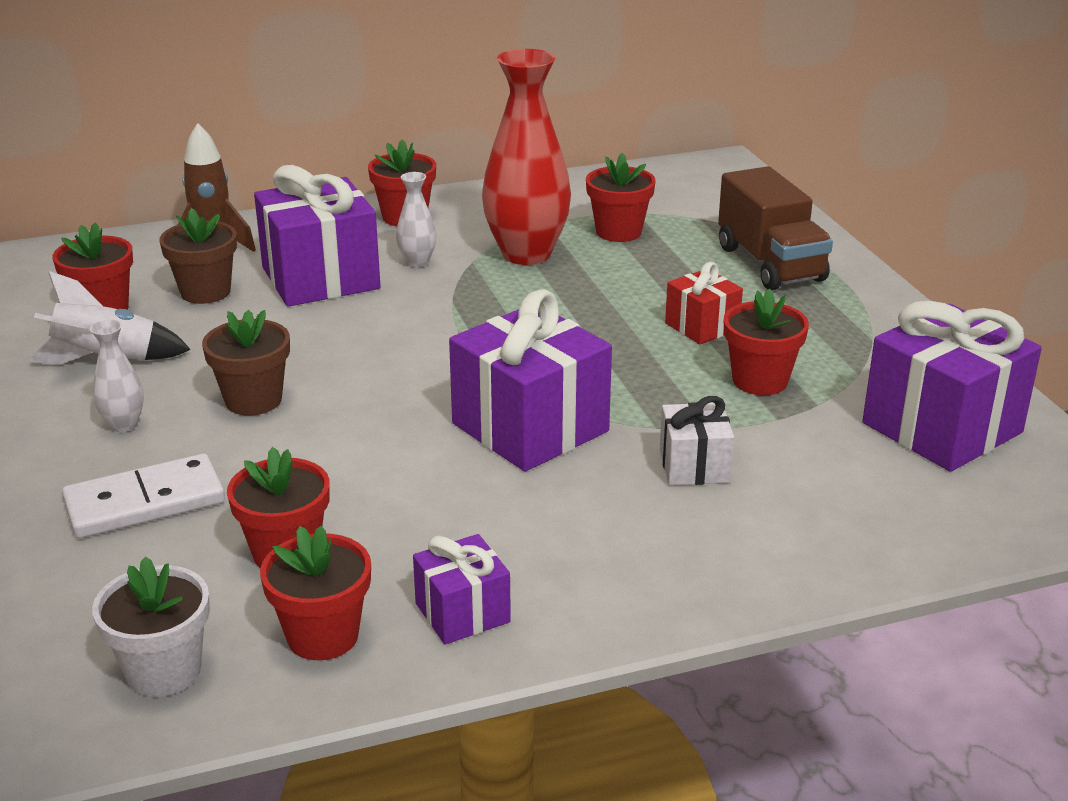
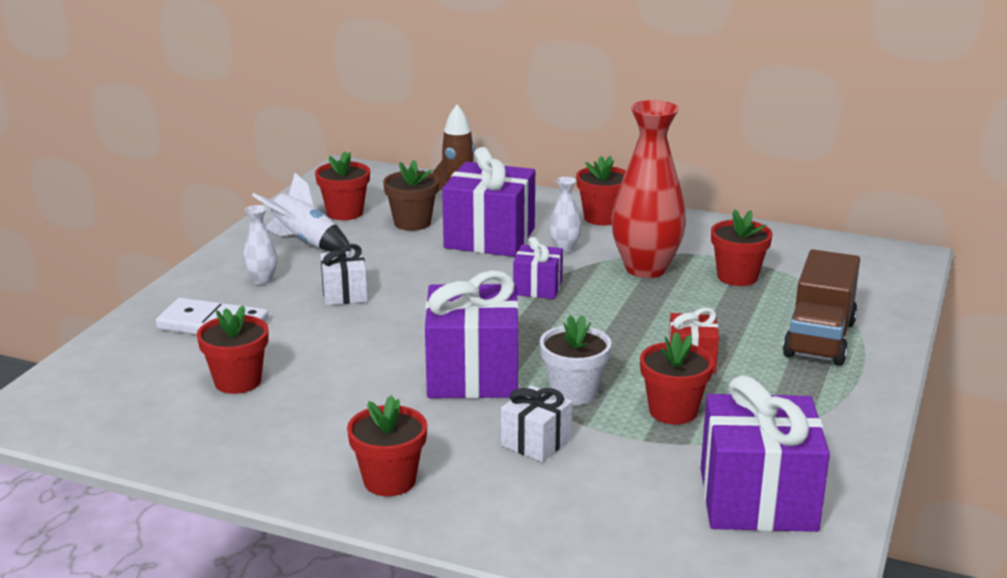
camera: 40 degrees right, 5 degrees down
white flower pot [92,556,210,697] -> white flower pot moved to [540,315,612,405]
brown flower pot [202,310,290,415] -> white gift [320,244,368,305]
red flower pot [260,526,371,660] -> red flower pot moved to [347,395,427,496]
purple gift [413,534,511,644] -> purple gift moved to [513,237,563,299]

